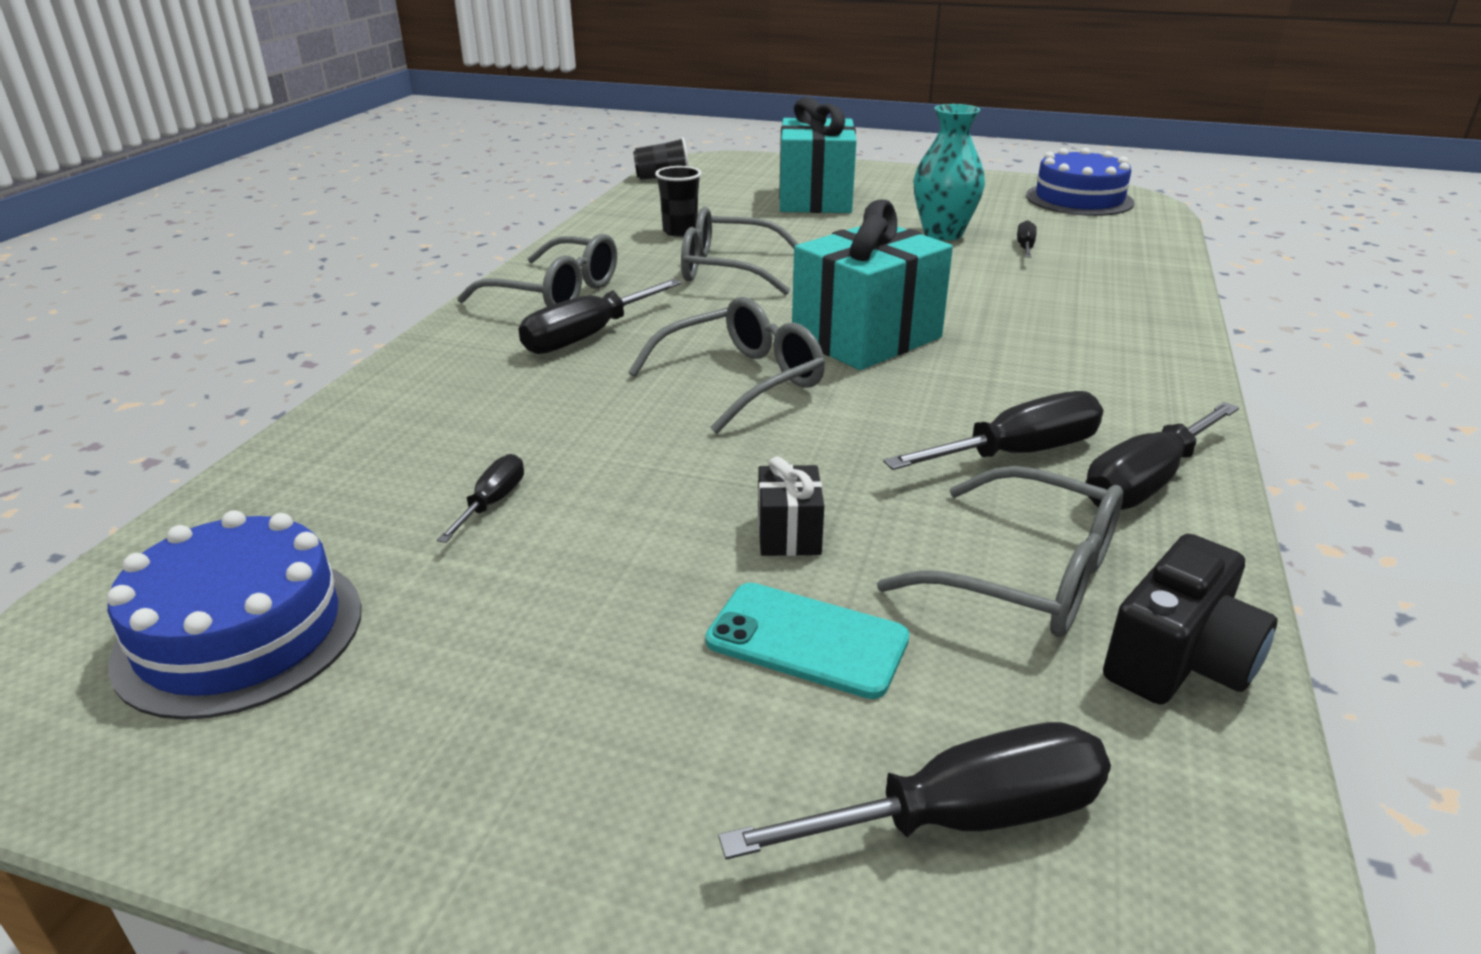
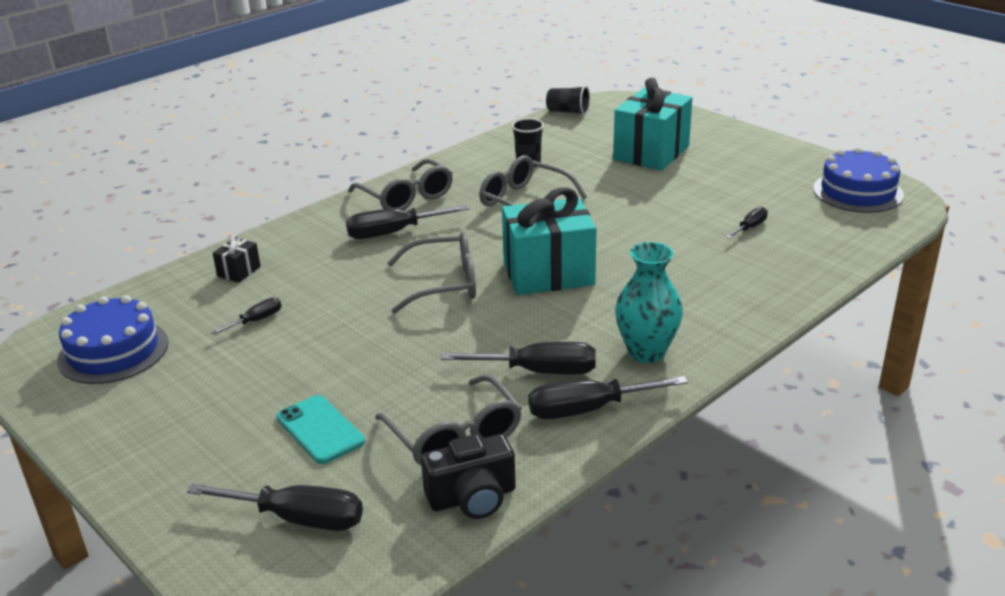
camera: 30 degrees right, 0 degrees up
black gift [758,456,824,556] -> black gift moved to [213,234,261,283]
turquoise vase [914,104,985,241] -> turquoise vase moved to [615,242,683,363]

